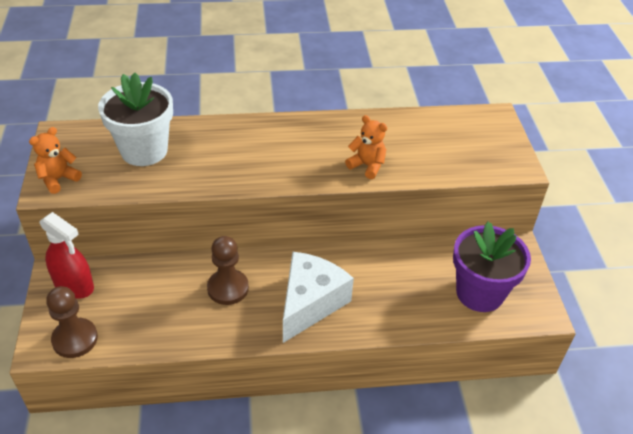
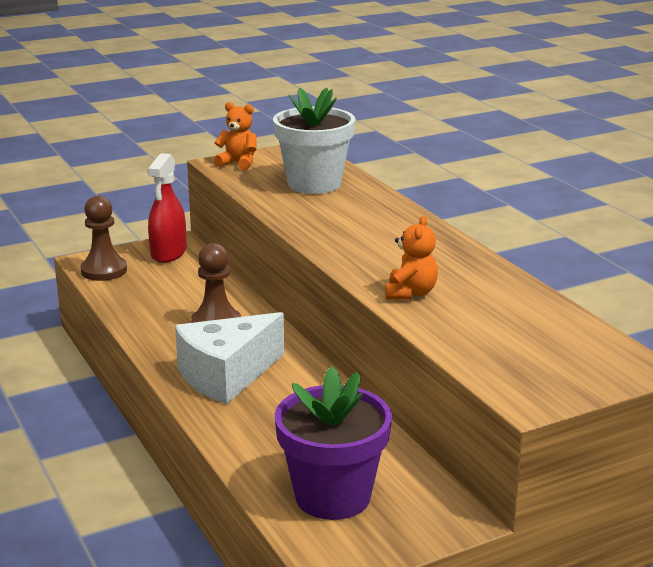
camera: 70 degrees right, 20 degrees down
white cheese [283,251,354,343] -> white cheese turned 135 degrees clockwise [175,312,284,404]

